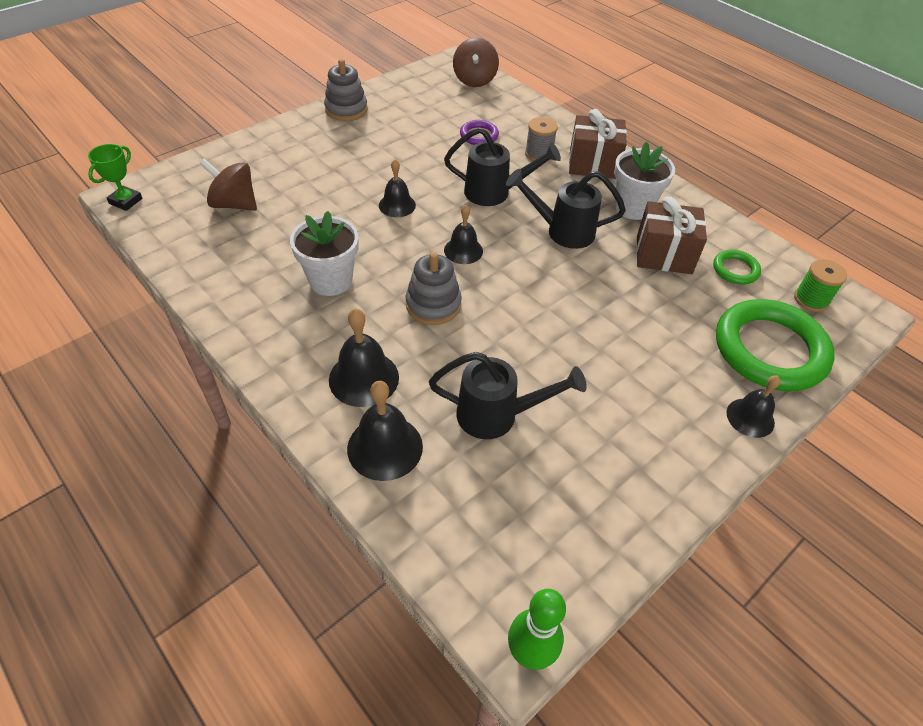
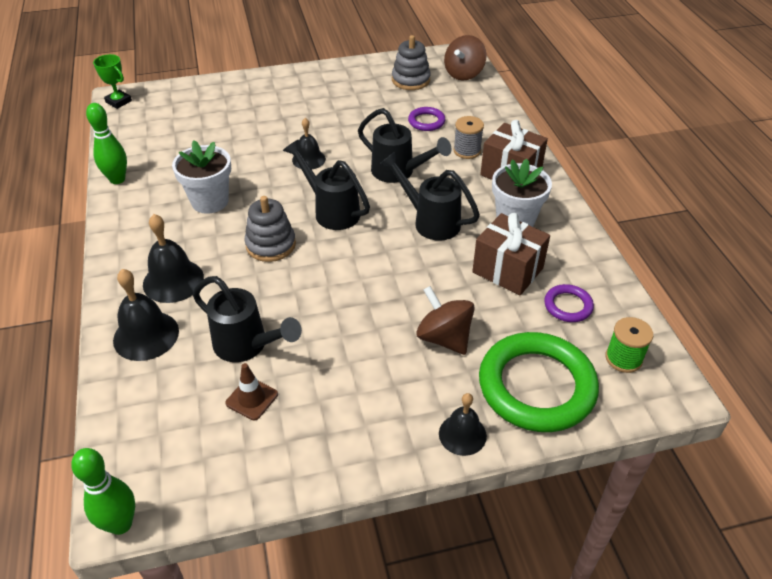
camera: 30 degrees right, 5 degrees down
green trophy [88,144,143,211] -> green trophy turned 75 degrees clockwise [93,54,132,109]
brown spinning top [199,159,257,211] -> brown spinning top moved to [416,286,475,355]
grey stacking toy [324,59,368,121] -> grey stacking toy moved to [392,35,431,90]
black bell [444,205,483,264] -> black watering can [283,140,370,230]
green ring [713,250,761,284] -> purple ring [544,284,594,322]
none -> green bowling pin [86,103,127,184]
none -> brown traffic cone [225,363,278,420]

